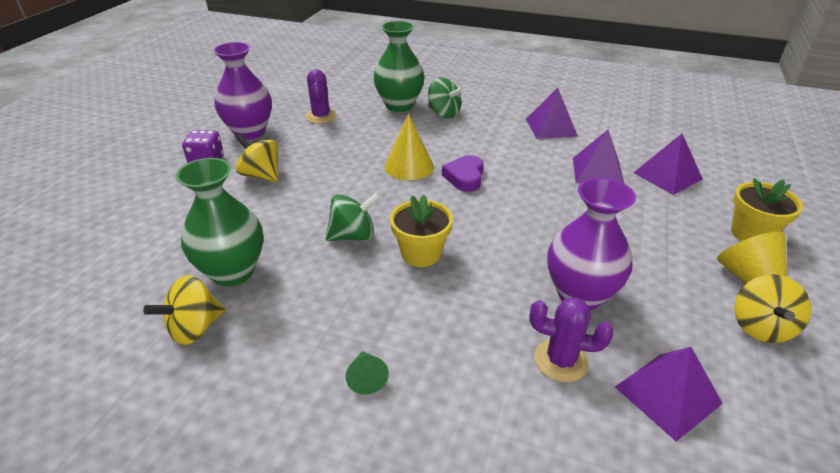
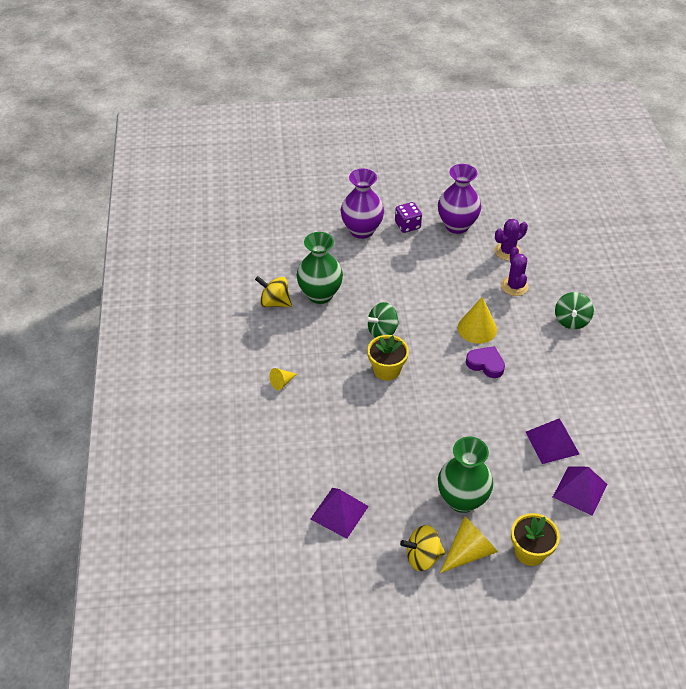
camera: 65 degrees right, 10 degrees up
yellow spinning top [236,133,278,182] -> none
green spinning top [326,193,381,241] -> green spinning top turned 105 degrees clockwise [365,302,399,338]
green cone [346,351,389,395] -> yellow cone [270,368,297,390]
green vase [373,21,425,112] -> green vase moved to [438,437,493,513]
purple heart [442,155,484,192] -> purple heart turned 45 degrees clockwise [466,346,505,378]
purple pyramid [526,88,578,139] -> none
purple cactus [529,297,614,382] -> purple cactus moved to [501,247,528,296]
purple vase [547,177,636,311] -> purple vase moved to [341,169,384,239]

